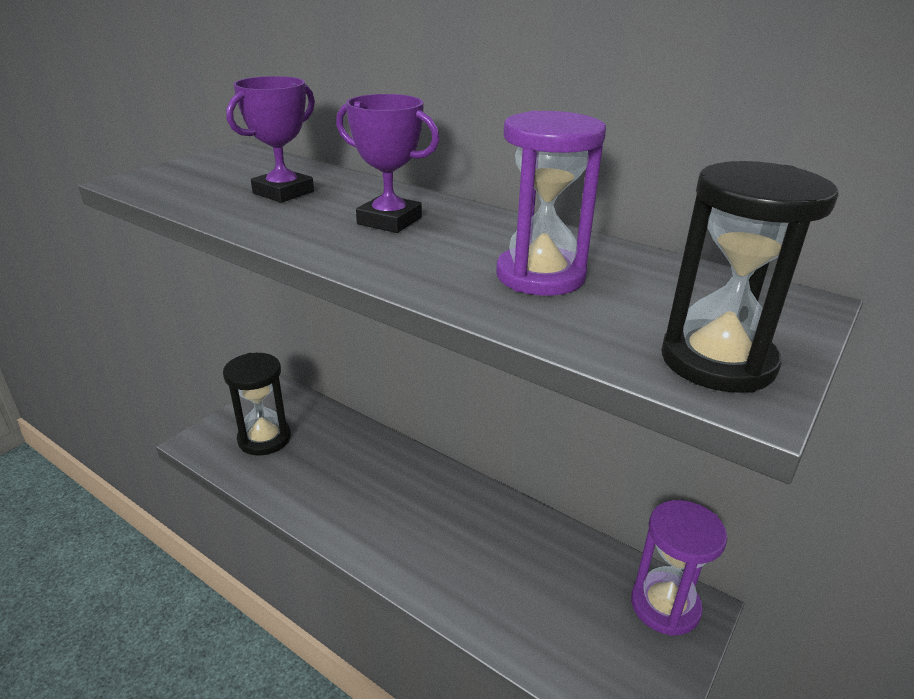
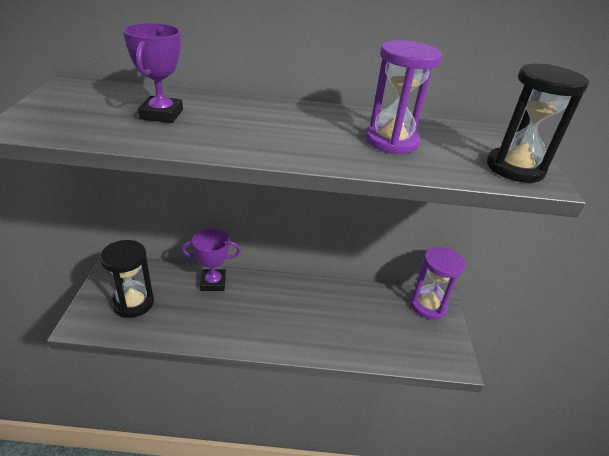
camera: 35 degrees left, 5 degrees up
purple trophy [336,94,440,233] -> purple trophy moved to [182,228,241,291]

